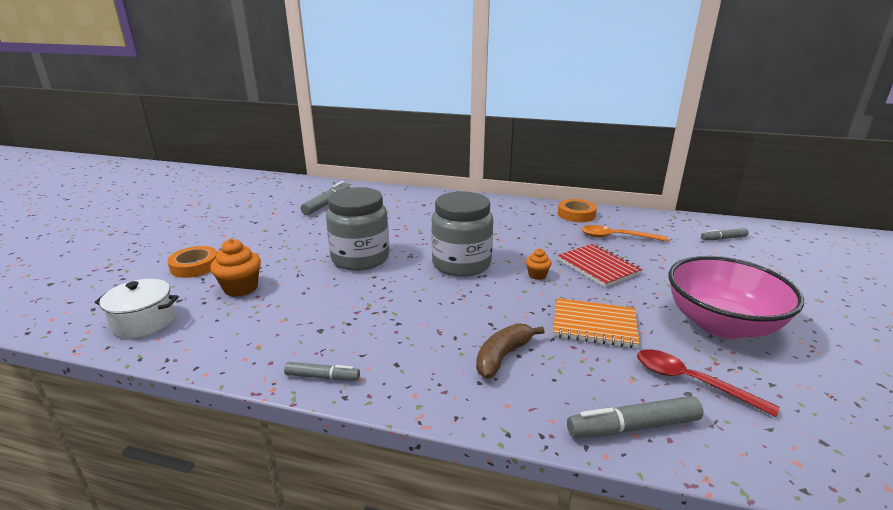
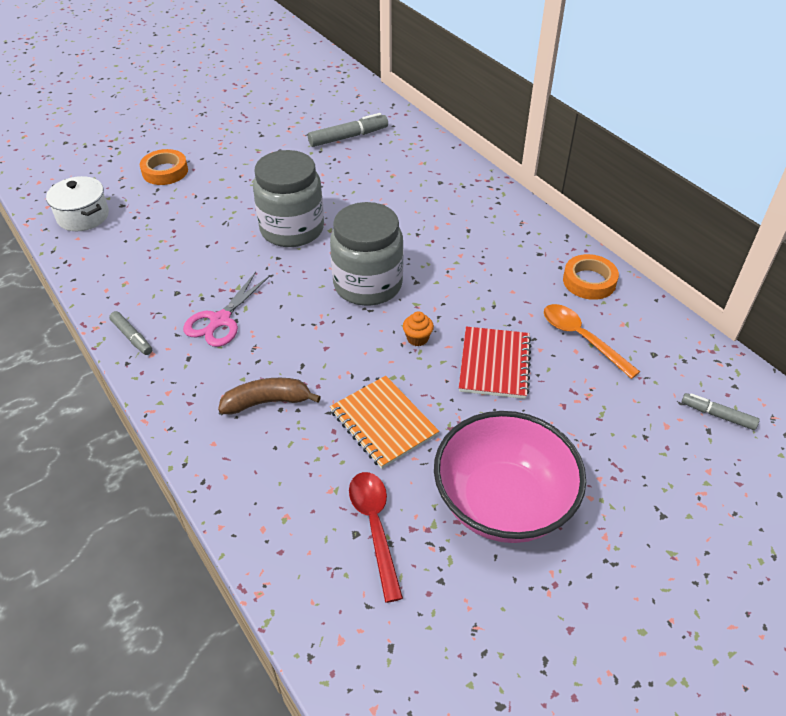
camera: 40 degrees right, 20 degrees up
orange cupcake [210,239,261,297] -> none
grey marker [567,396,703,438] -> none
none -> pink scissors [183,272,270,347]

